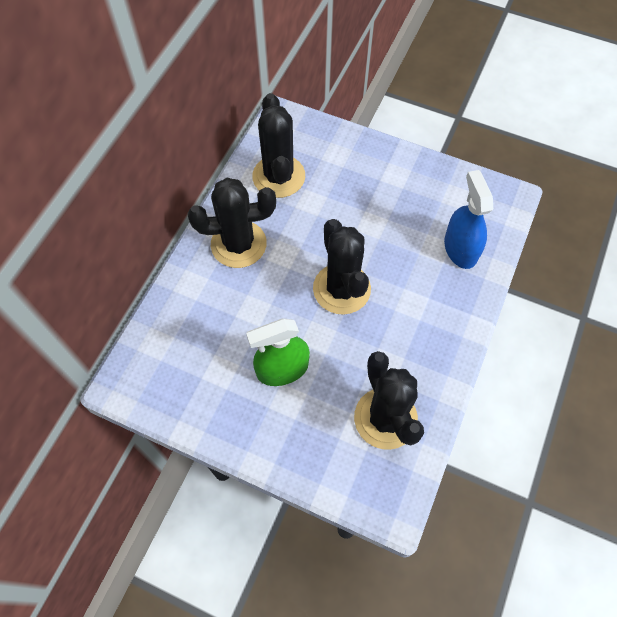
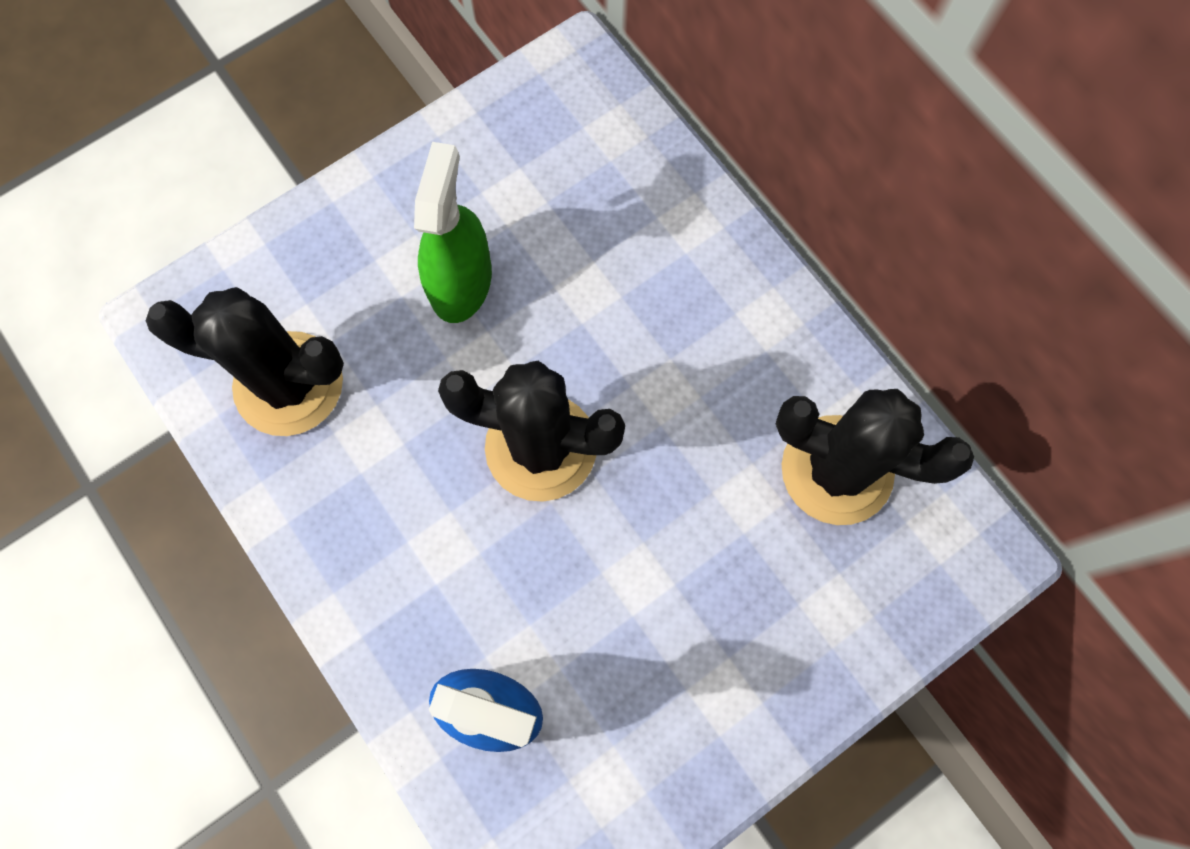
camera: 120 degrees right, 10 degrees up
black cactus [188,178,276,268] -> none

